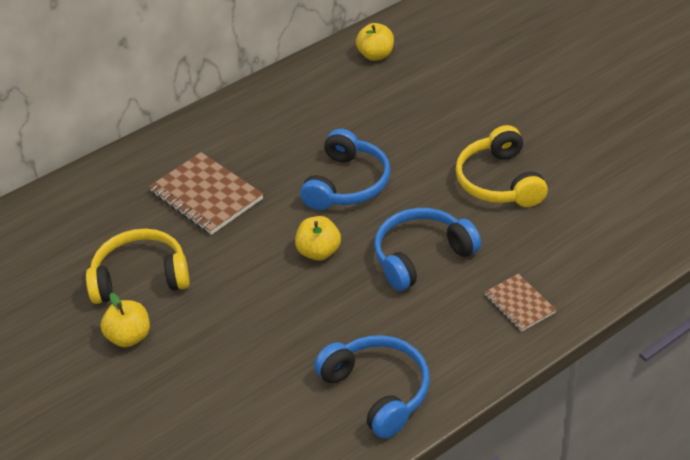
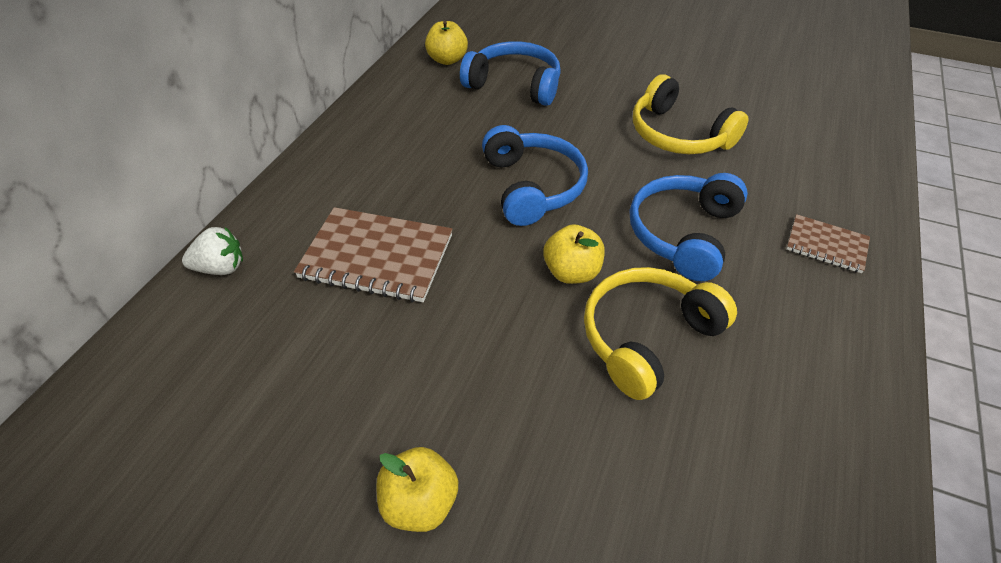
camera: 35 degrees left, 5 degrees up
yellow headphones [86,229,190,304] -> yellow headphones moved to [584,267,737,400]
blue headphones [314,335,430,439] -> blue headphones moved to [460,41,561,106]
none -> white strawberry [182,227,243,275]

